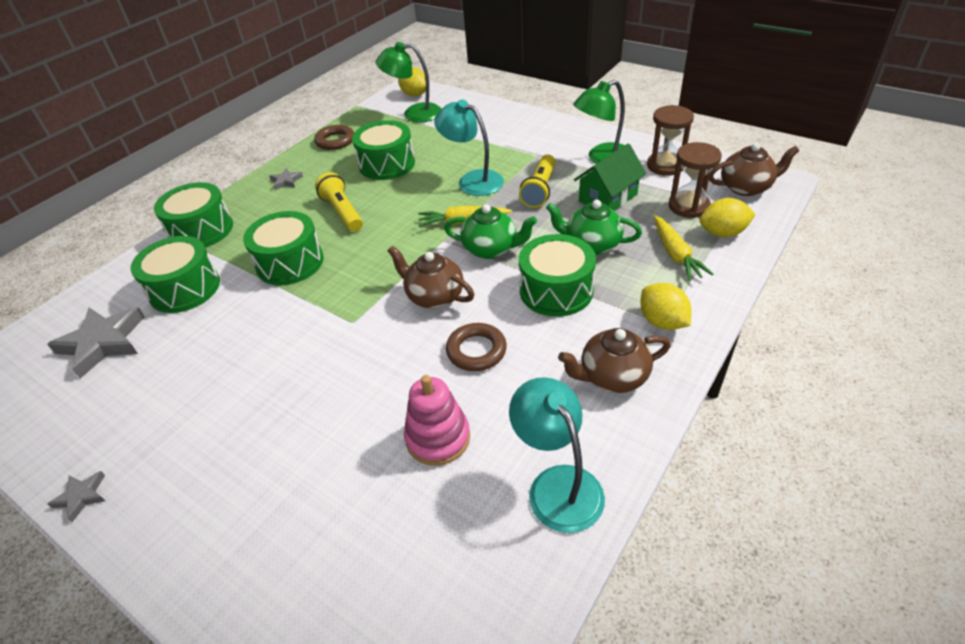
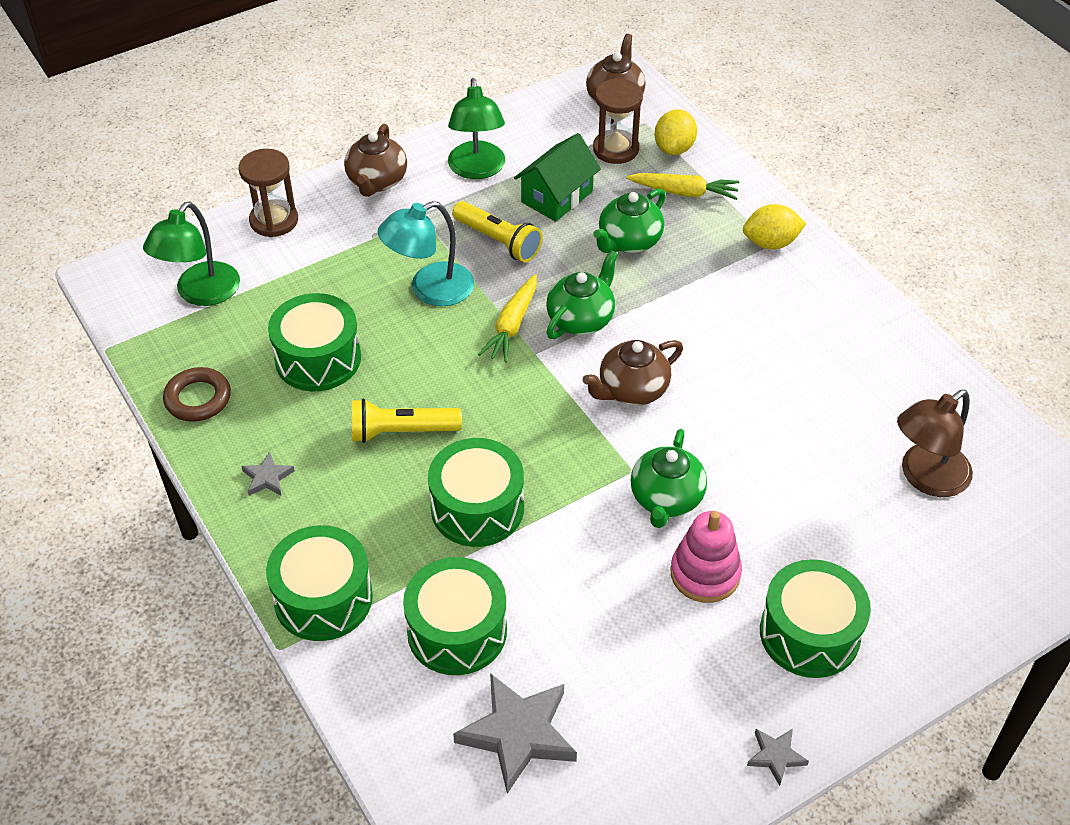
camera: 70 degrees left, 5 degrees up
yellow lemon [398,67,426,96] -> none
pink stacking toy [404,375,470,466] -> pink stacking toy moved to [670,511,742,603]
brown ring [446,323,507,371] -> none
turquoise lamp [509,377,605,533] -> none
green drum [519,234,596,317] -> green drum moved to [760,559,871,678]
brown teapot [558,328,671,393] -> brown teapot moved to [344,124,407,197]
green house [574,144,646,211] -> green house turned 60 degrees clockwise [514,133,601,222]
brown hourglass [647,105,694,176] -> brown hourglass moved to [239,149,298,237]
none -> green teapot [630,429,707,528]
none -> brown lamp [897,390,973,497]

